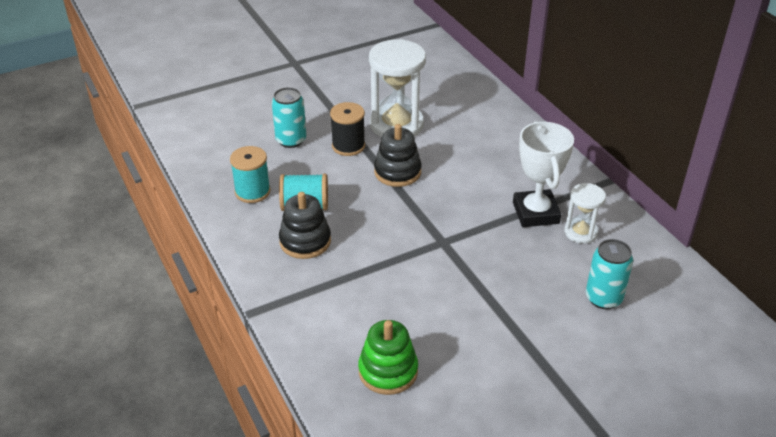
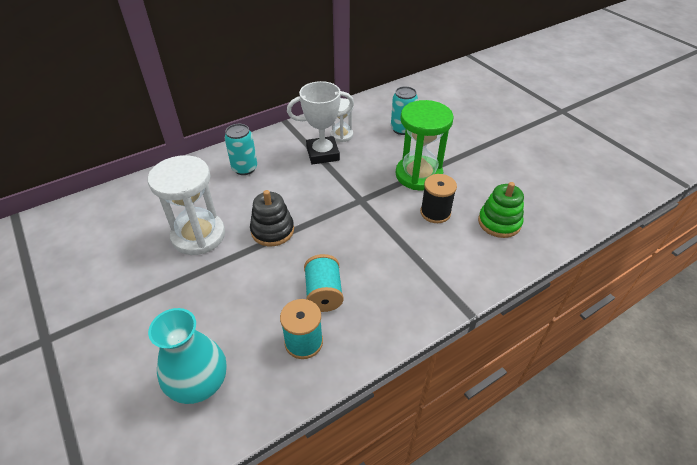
camera: 95 degrees left, 5 degrees up
turquoise can [272,87,306,148] -> turquoise can moved to [225,124,257,175]
black stacking toy [279,192,331,259] -> none
black spool [330,102,365,156] -> black spool moved to [420,174,457,223]
none -> turquoise vase [148,308,227,404]
none -> green hourglass [396,100,454,190]

